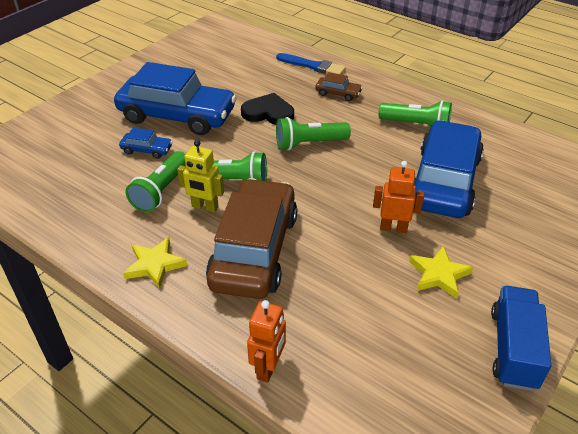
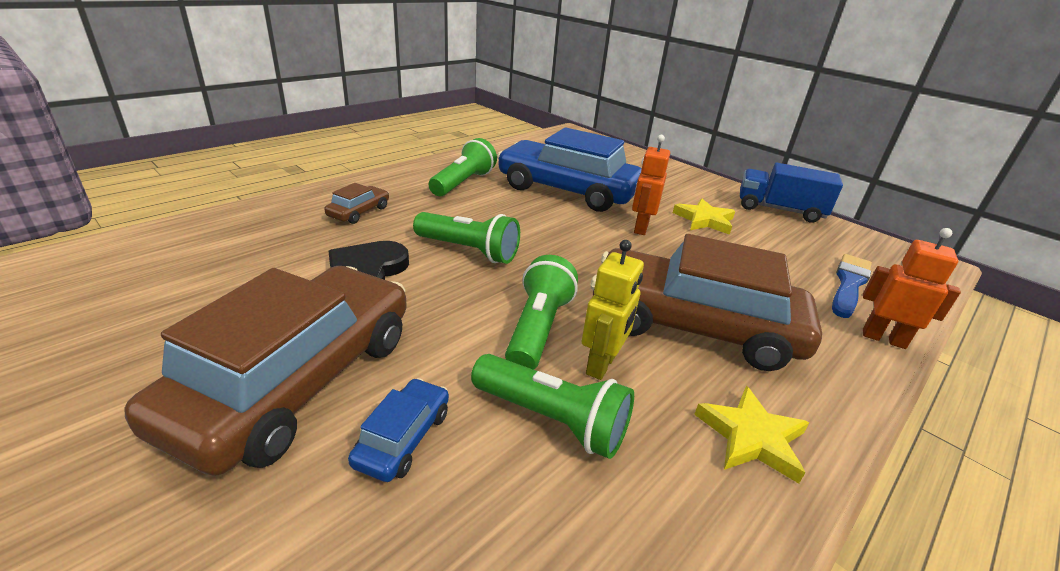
camera: 85 degrees left, 10 degrees down
blue car [114,62,237,135] -> brown car [124,266,407,476]
blue brush [276,53,346,75] -> blue brush moved to [832,254,872,318]
green flashlight [276,117,351,150] -> green flashlight turned 60 degrees counterclockwise [413,212,520,264]

